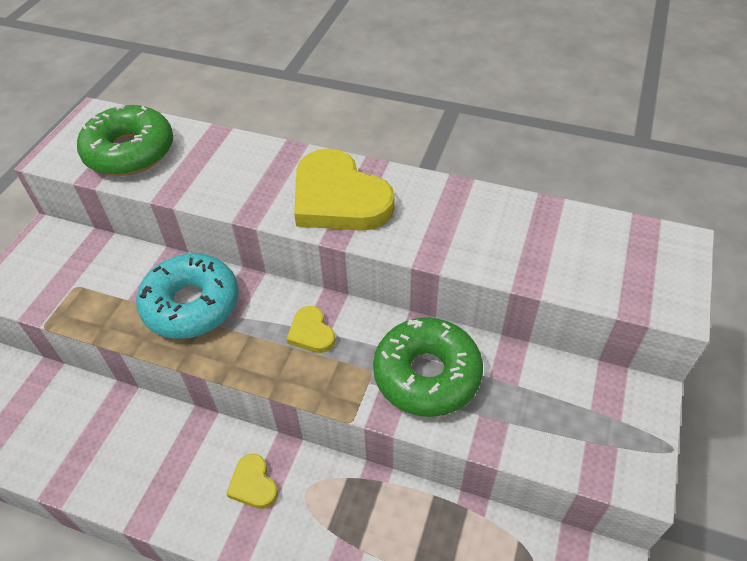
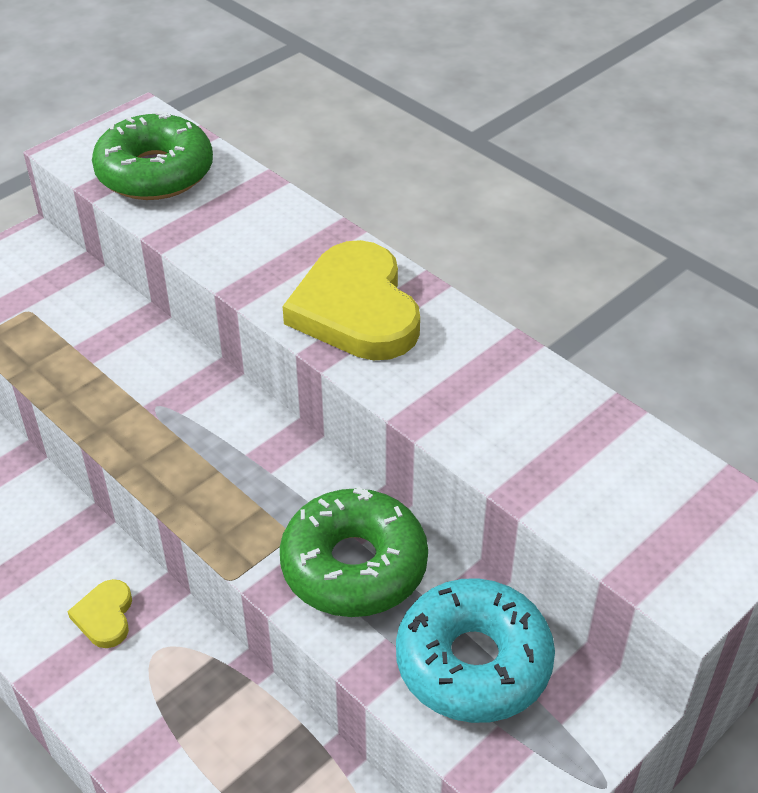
camera: 25 degrees right, 5 degrees down
turquoise donut [136,253,239,339] -> turquoise donut moved to [396,578,555,723]
yellow heart [287,306,335,353] -> none

